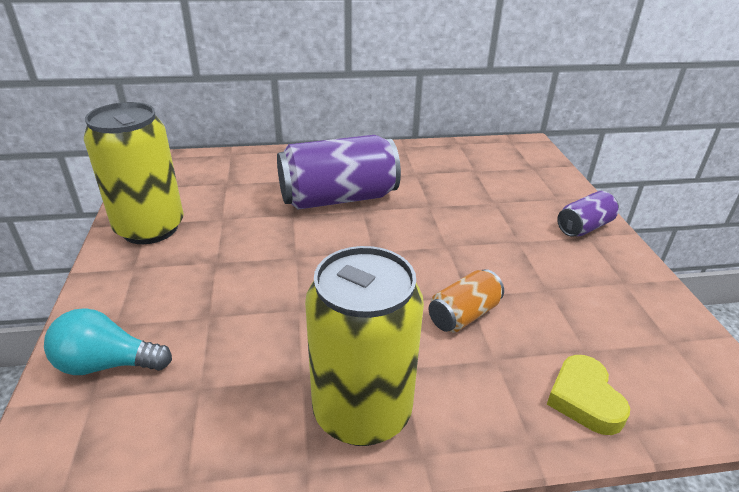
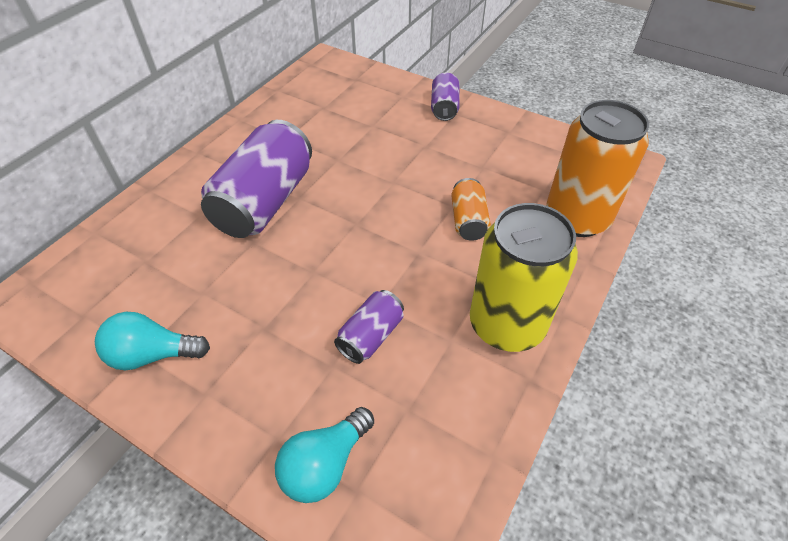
camera: 50 degrees left, 15 degrees up
yellow can [84,102,184,244] -> turquoise light bulb [95,312,210,370]
yellow heart [547,355,630,435] -> orange can [546,100,649,237]
none -> purple can [334,290,404,364]

